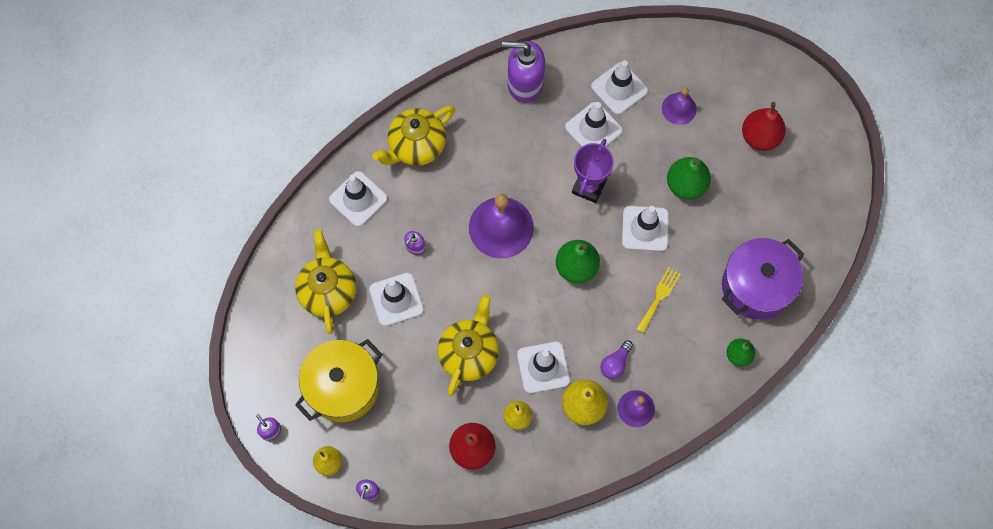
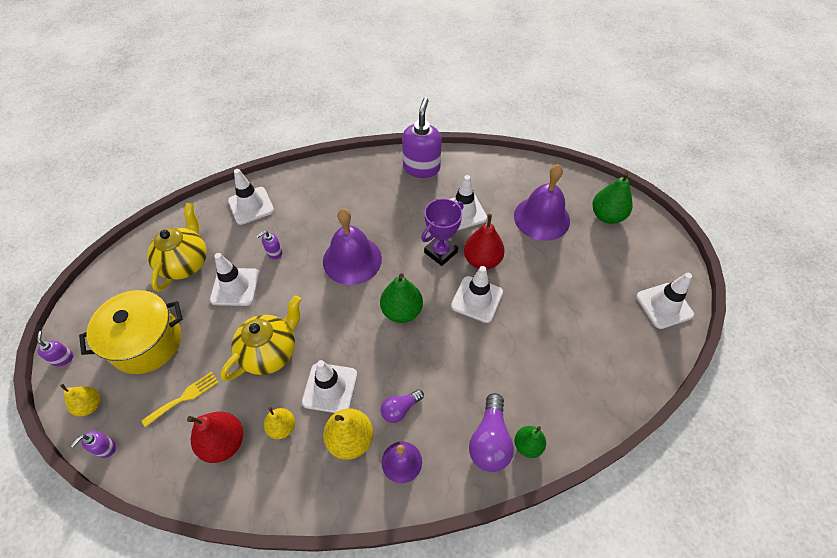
camera: 20 degrees right, 15 degrees down
yellow teapot [372,106,455,166] -> none
purple soap dispenser [502,41,545,103] -> purple soap dispenser turned 75 degrees clockwise [402,97,442,178]
white traffic cone [591,60,648,115] -> white traffic cone moved to [636,273,694,329]
yellow fork [636,267,681,334] -> yellow fork moved to [141,372,219,427]
purple bell [662,87,697,125] -> purple bell [514,164,570,241], size x1.81
green pear [667,157,711,200] -> green pear moved to [593,172,633,224]
purple pot [722,238,804,320] -> none
red pear [742,102,786,151] -> red pear moved to [464,214,505,270]
none -> purple light bulb [469,393,514,472]

